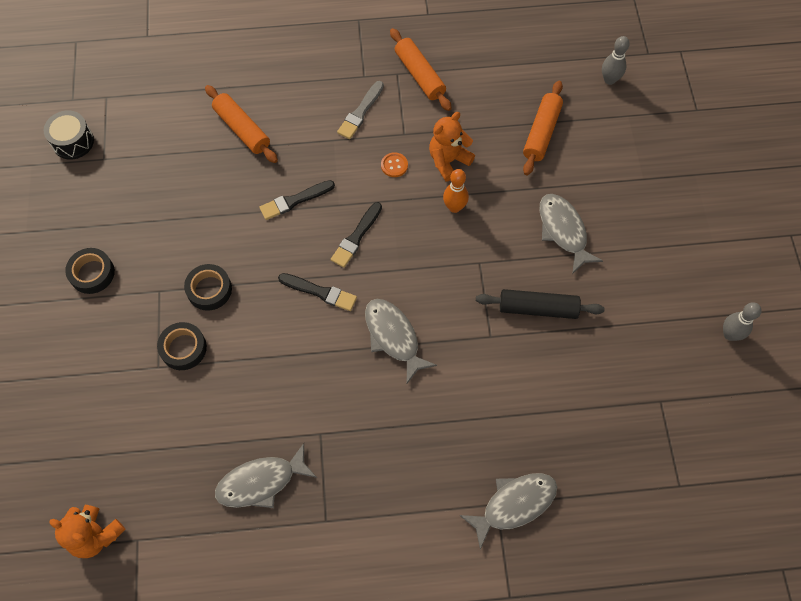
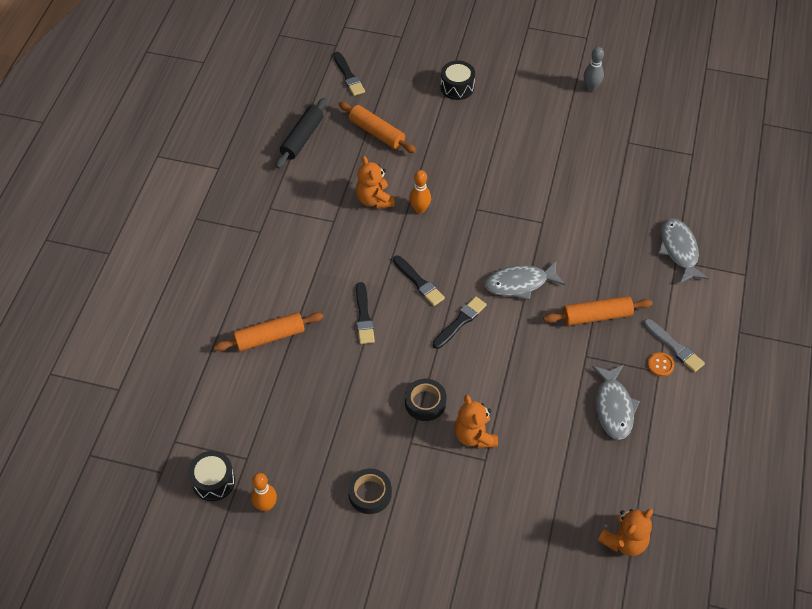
camera: 70 degrees left, 10 degrees down
black tape [157,322,207,370] -> orange teddy bear [454,395,498,448]
grey brush [337,81,384,139] -> grey brush moved to [643,319,705,372]
orange button [381,152,408,177] -> orange button moved to [648,352,674,377]
orange rolling pin [390,28,452,111] -> orange rolling pin moved to [543,296,653,326]
black rolling pin [476,289,605,319] -> black rolling pin moved to [276,98,327,169]
grey fish [540,194,603,274] -> none
grey bowling pin [602,36,630,85] -> black brush [333,52,365,96]
none -> orange bowling pin [251,473,277,511]
none -> black drum [440,61,475,100]

